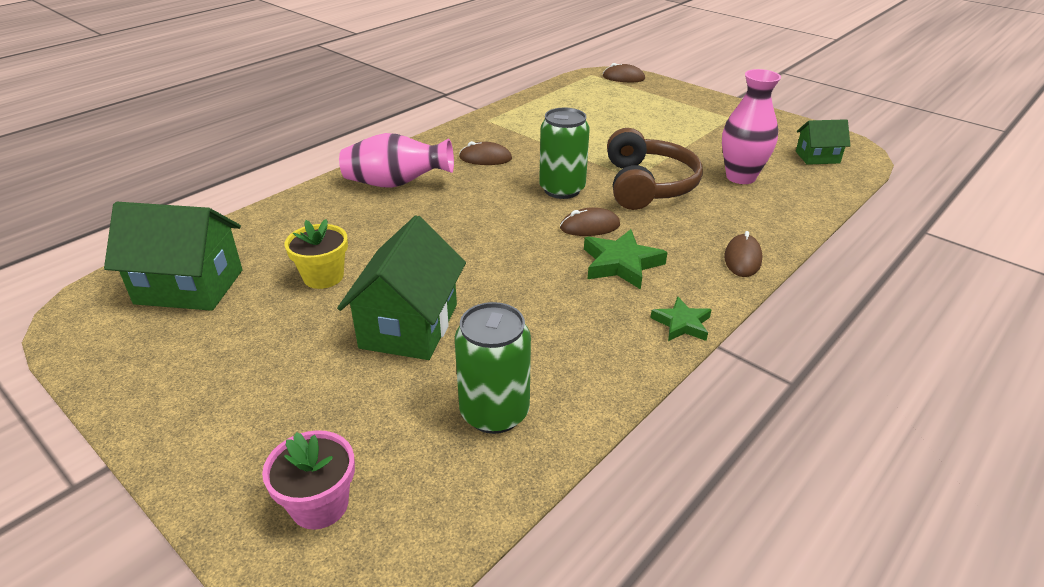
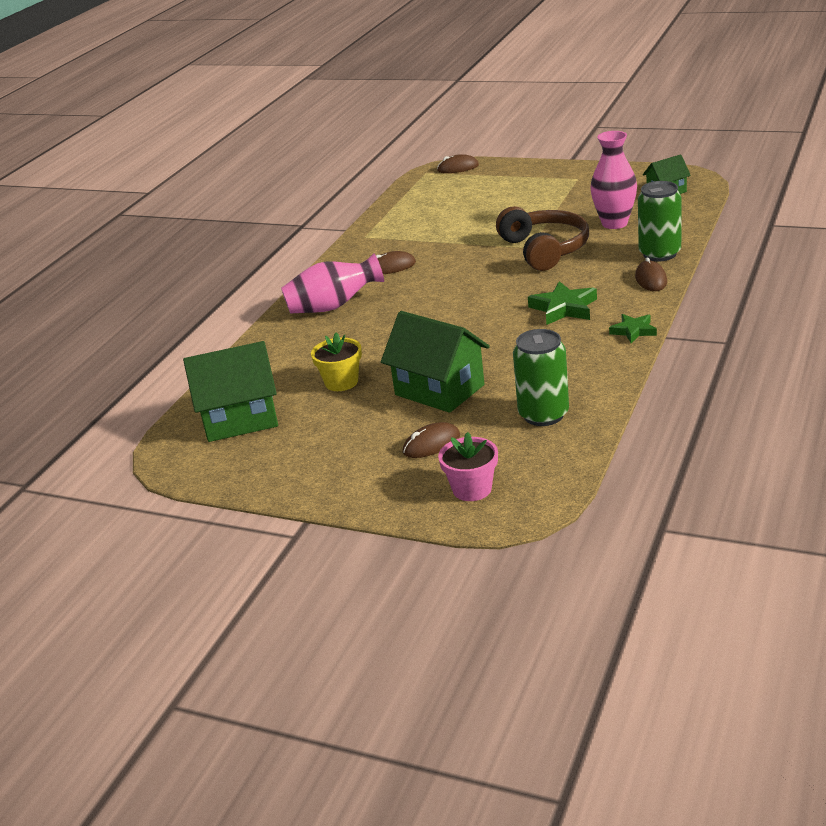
camera: 15 degrees left, 5 degrees down
green house [337,215,466,360] -> green house turned 45 degrees counterclockwise [381,311,490,413]
green can [539,108,590,199] -> green can moved to [638,181,681,261]
brown mouse [560,207,620,236] -> brown mouse moved to [403,422,460,458]

